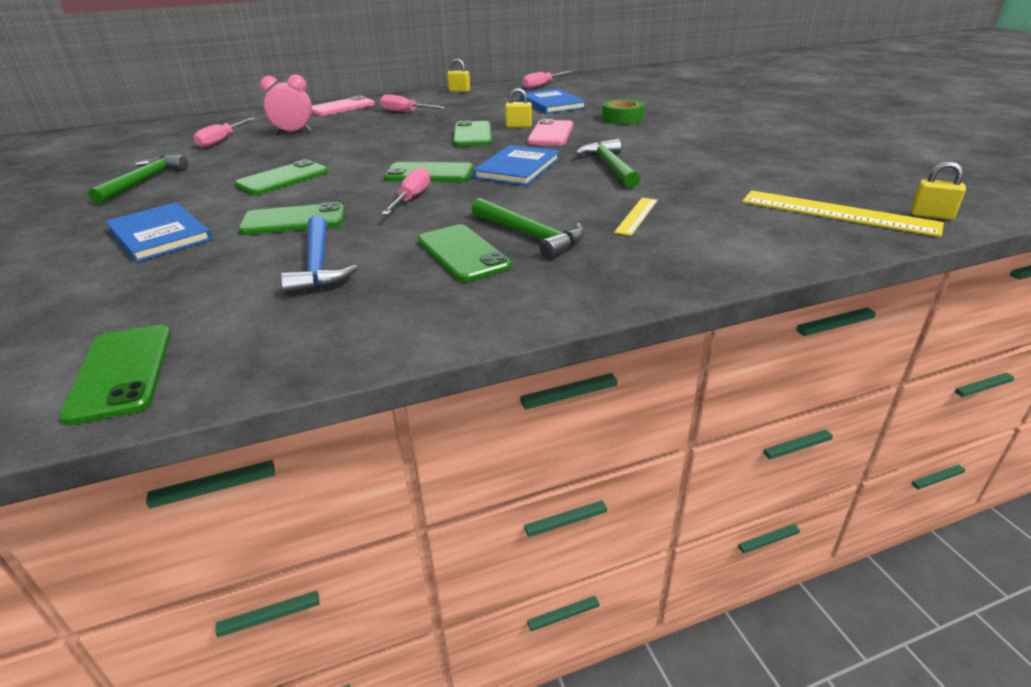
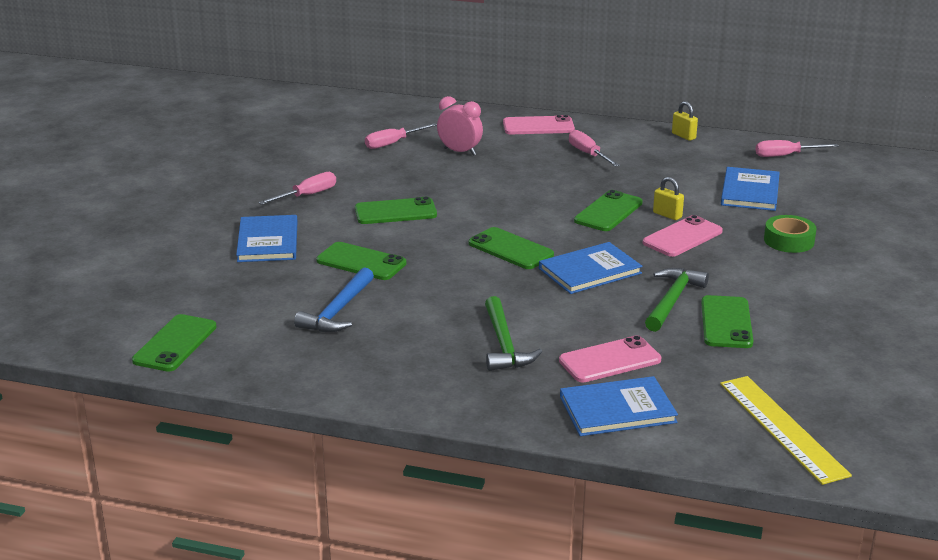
camera: 35 degrees right, 5 degrees down
green hammer [88,155,188,204] -> none
pink screwdriver [381,167,431,215] -> pink screwdriver moved to [258,172,336,205]
green phone [418,224,512,282] -> green phone moved to [701,295,753,348]
yellow ruler [614,198,658,236] -> pink phone [559,335,662,382]
yellow padlock [911,161,966,220] -> none
none -> blue book [560,376,678,436]

